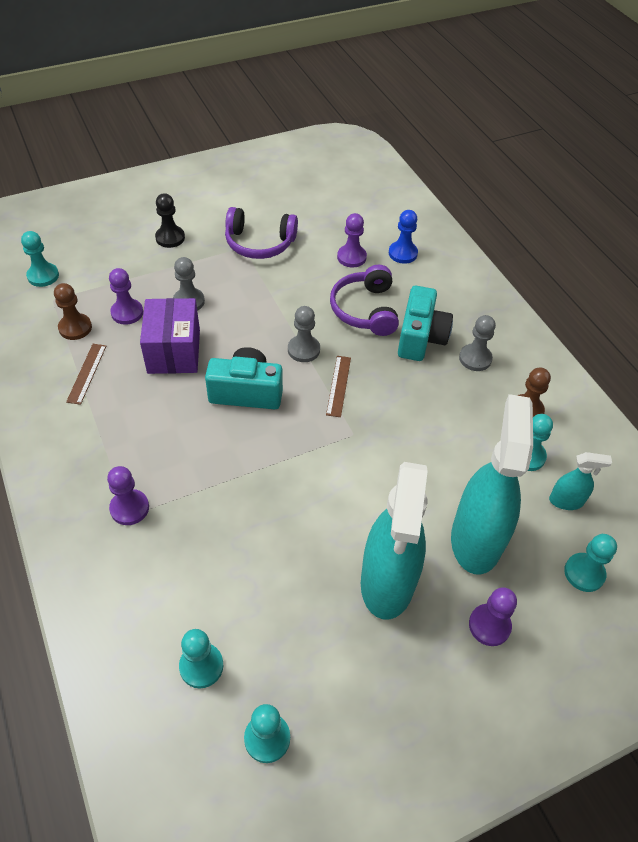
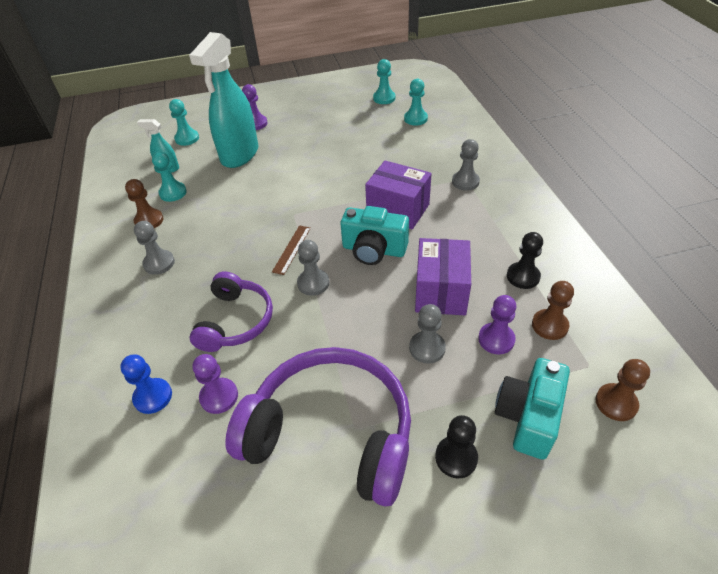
camera: 165 degrees left, 5 degrees down
turquoise pawn [21,231,59,287] -> brown pawn [595,359,650,421]
brown ruler [66,344,106,405] -> black pawn [507,232,543,289]
purple pawn [107,466,149,525] -> grey pawn [452,139,480,191]
purple headphones [225,207,298,259] -> purple headphones [225,347,411,506], size x1.69
turquoise spray bottle [361,462,428,619] -> none
turquoise camera [398,286,453,361] -> turquoise camera moved to [495,358,570,460]
none -> purple box [365,160,432,229]

